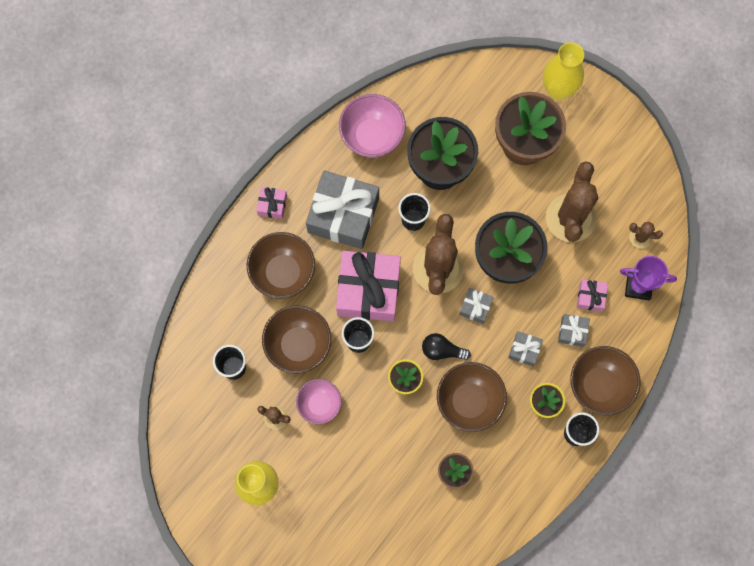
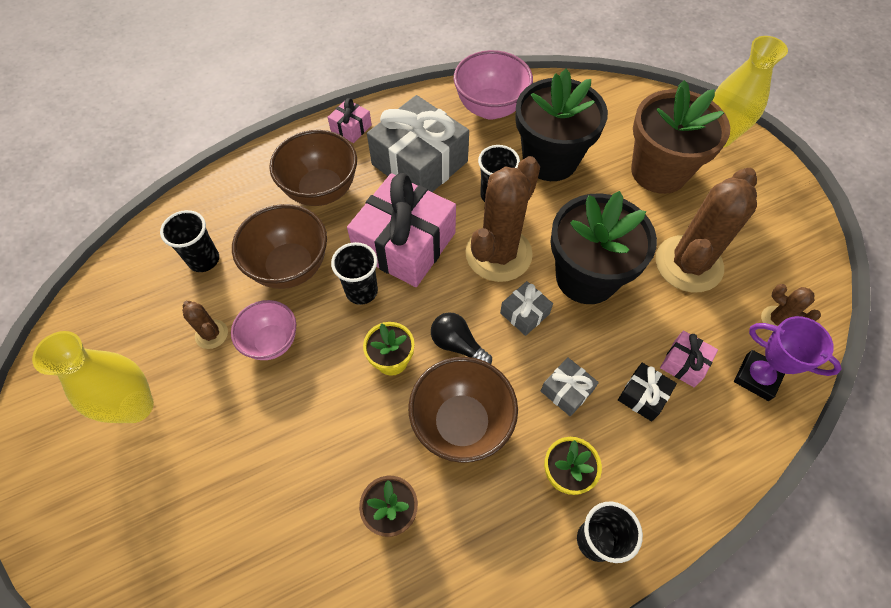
camera: 25 degrees right, 15 degrees down
grey gift [558,314,590,347] -> black gift [618,363,677,421]
brown bowl [570,346,641,415] -> none

